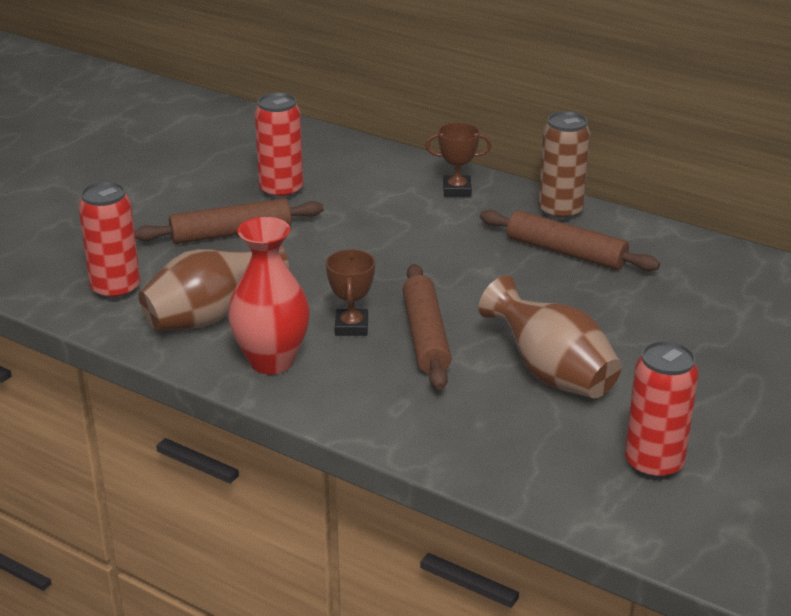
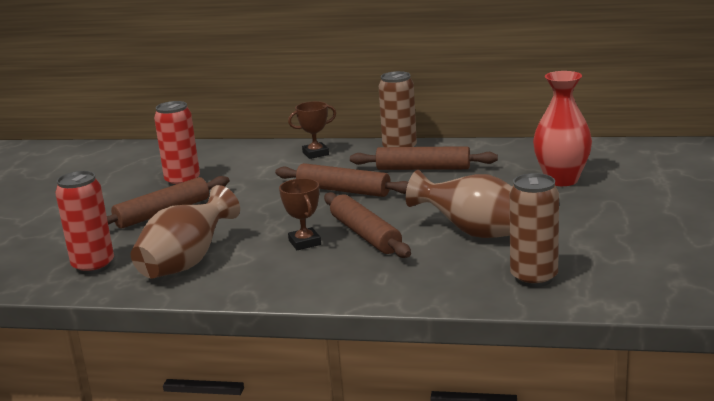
camera: 20 degrees left, 10 degrees down
red vase [228,217,310,374] -> red vase moved to [533,71,592,186]
red can [625,341,699,480] -> none
none -> brown rolling pin [275,163,408,197]
none -> brown can [509,173,559,287]

